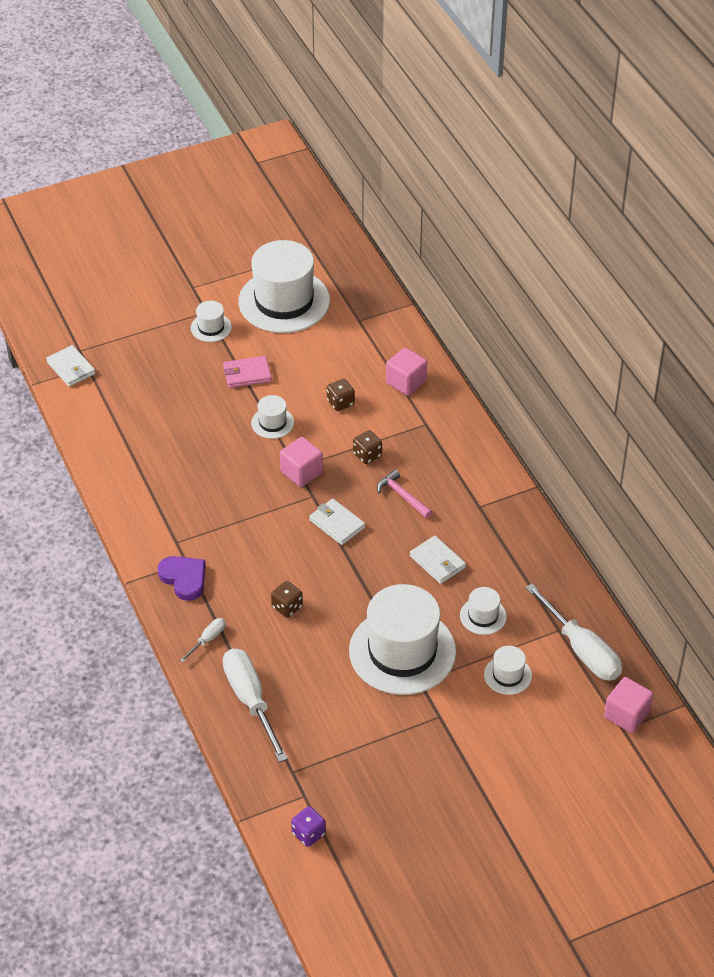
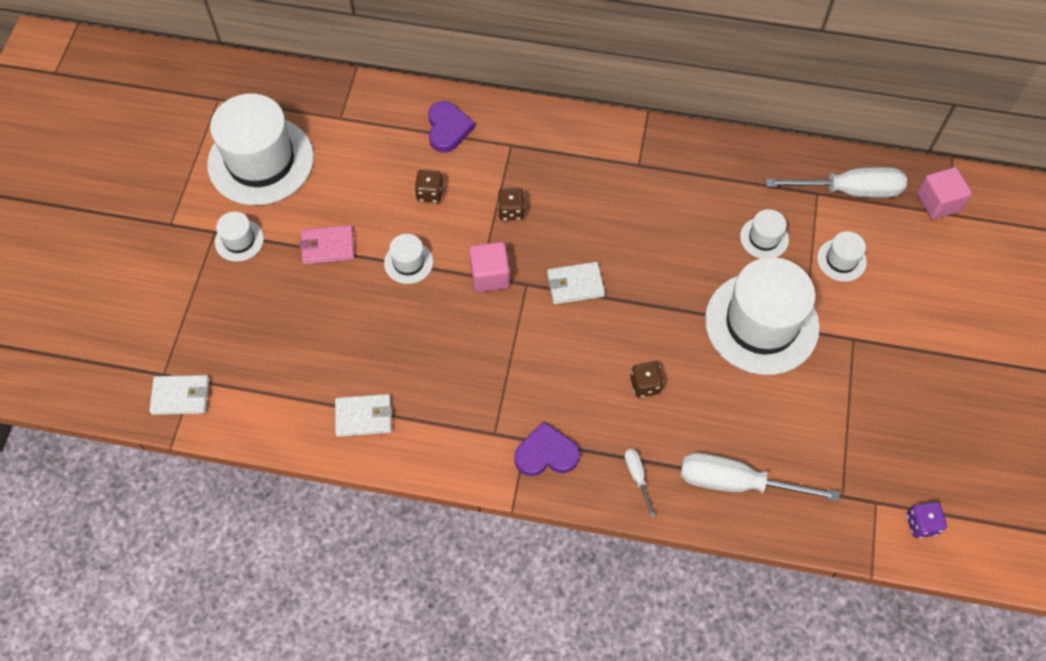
camera: 55 degrees left, 15 degrees up
pink wallet [223,356,272,388] -> pink wallet turned 60 degrees clockwise [300,225,355,264]
pink hammer [377,469,432,518] -> none
pink cube [386,347,427,396] -> purple heart [428,101,475,153]
white wallet [410,536,466,584] -> white wallet moved to [335,394,392,437]

